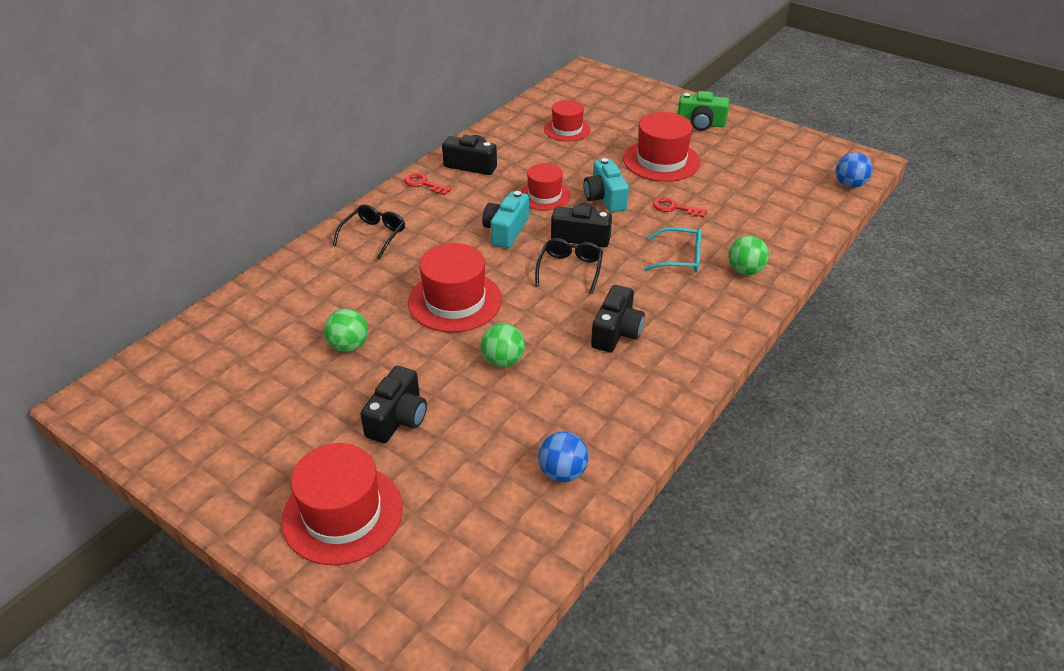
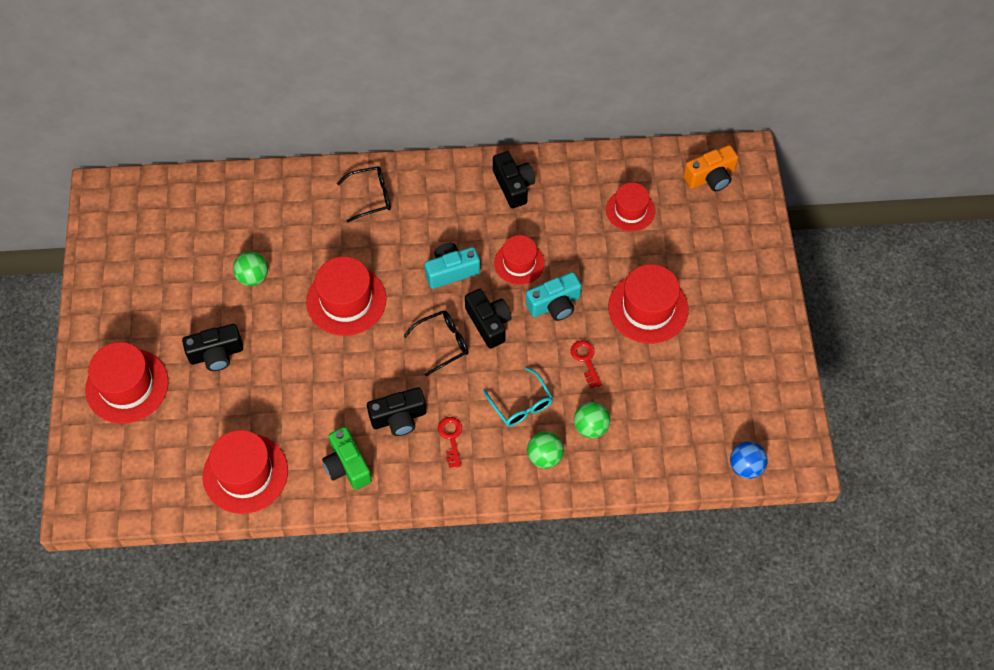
camera: 50 degrees right, 20 degrees up
red key [404,173,451,195] -> red key moved to [438,417,462,468]
green ball [481,323,525,367] -> green ball moved to [574,402,610,438]
blue ball [538,431,589,482] -> red hat [203,430,288,514]
turquoise camera [584,158,629,212] -> turquoise camera turned 150 degrees counterclockwise [526,272,581,321]
green camera [678,91,730,131] -> green camera moved to [322,427,372,490]
none -> orange camera [684,145,738,191]

